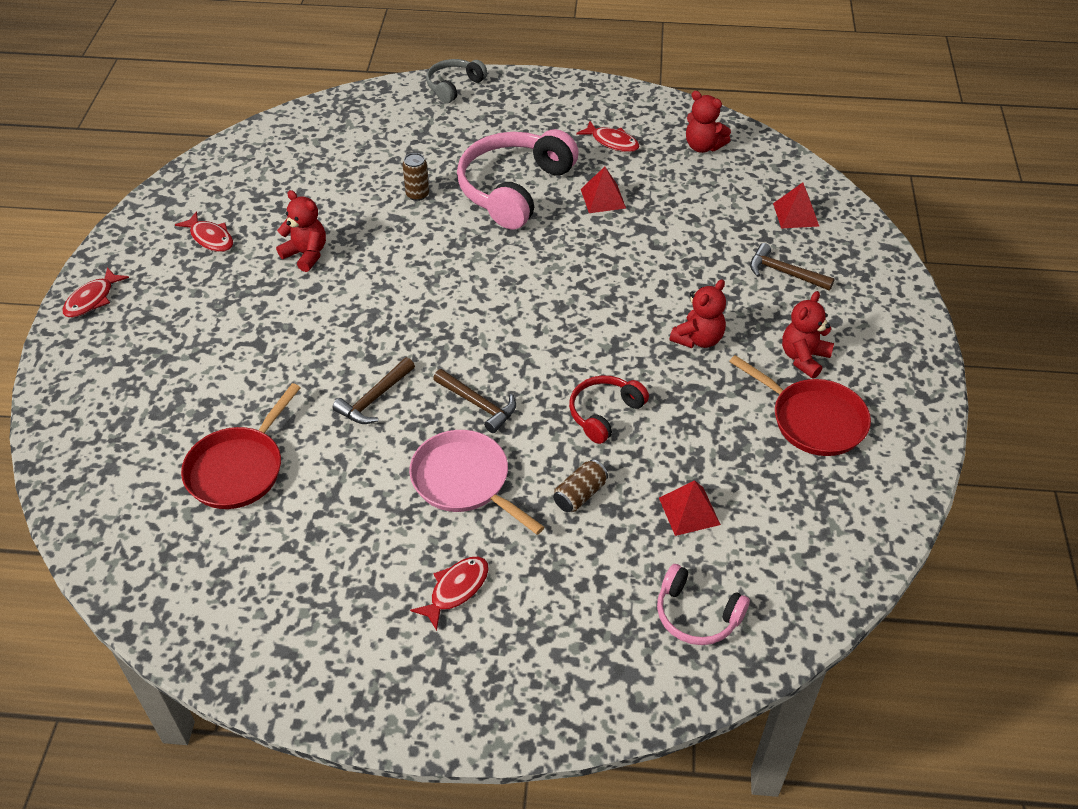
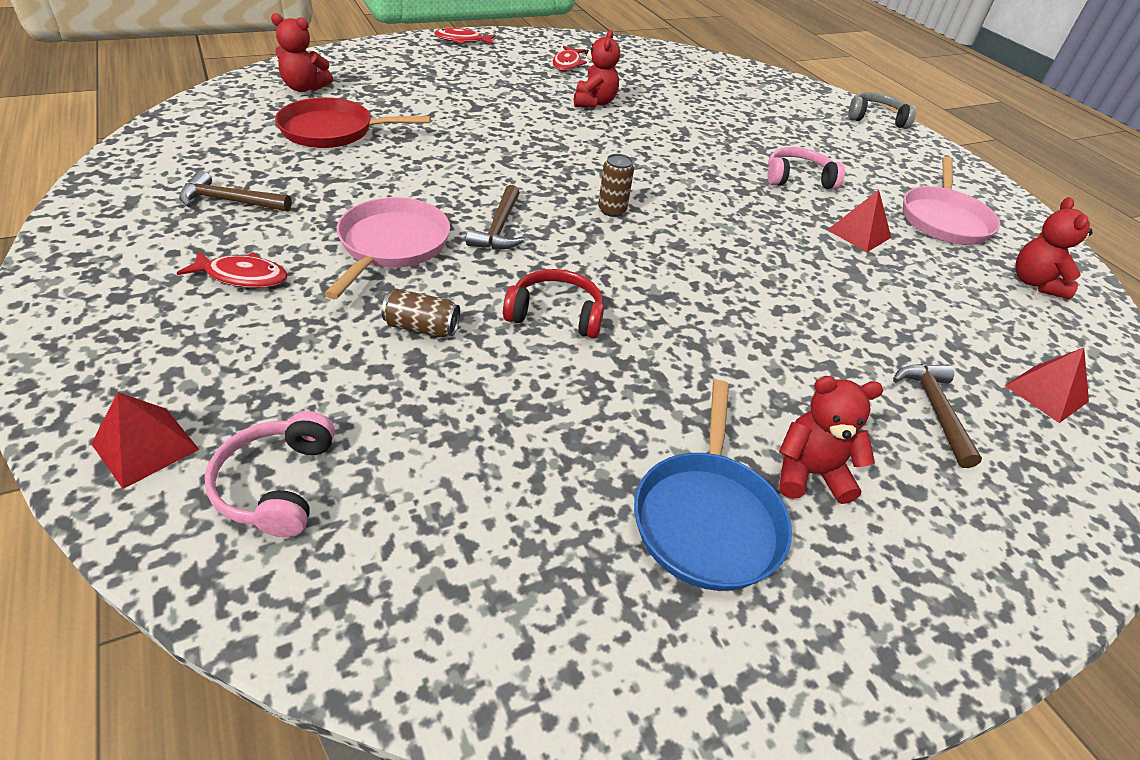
camera: 55 degrees right, 5 degrees down
brown hammer [332,357,415,424] -> brown hammer moved to [179,170,292,212]
brown can [403,153,429,201] -> brown can moved to [598,154,634,217]
pink headphones [457,129,579,229] -> pink headphones [768,147,845,190], size x0.53
red fish [576,121,639,152] -> pink pan [903,157,1000,245]
red pyramid [659,480,721,536] -> red pyramid moved to [91,392,199,489]
red teddy bear [670,279,726,348] -> red teddy bear moved to [271,13,333,92]
red pan [729,355,871,456] -> blue pan [634,380,792,591]

